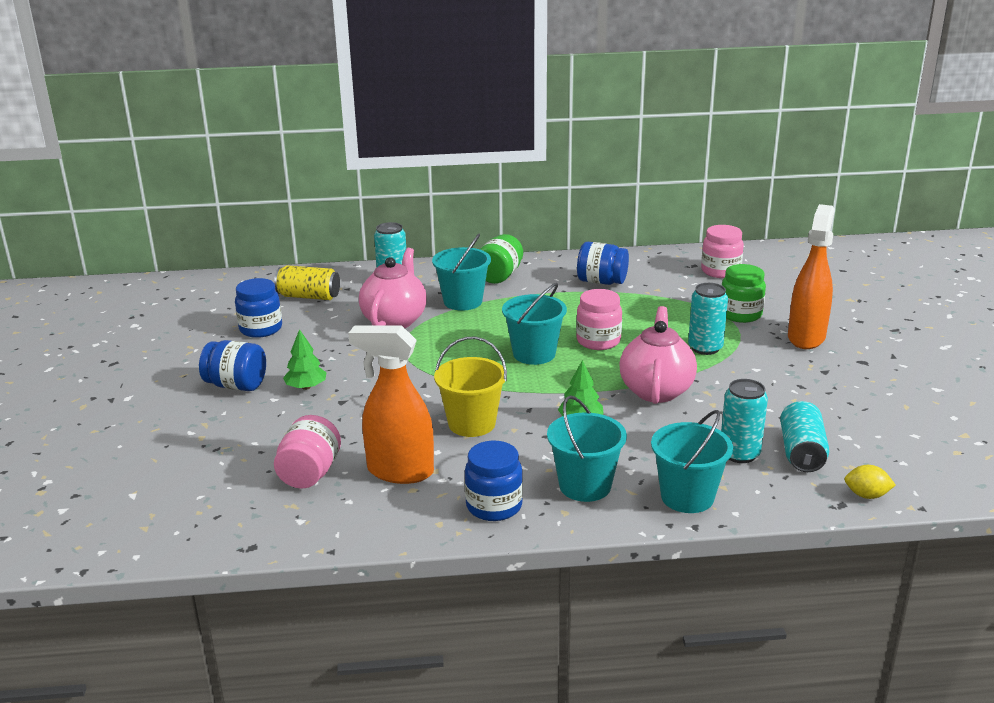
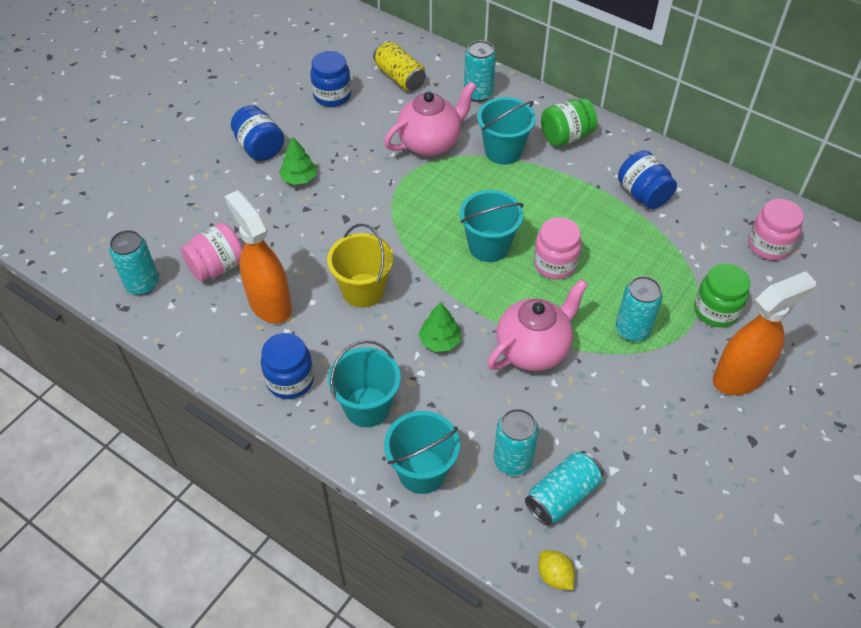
camera: 40 degrees right, 25 degrees up
none -> turquoise can [109,230,159,295]

